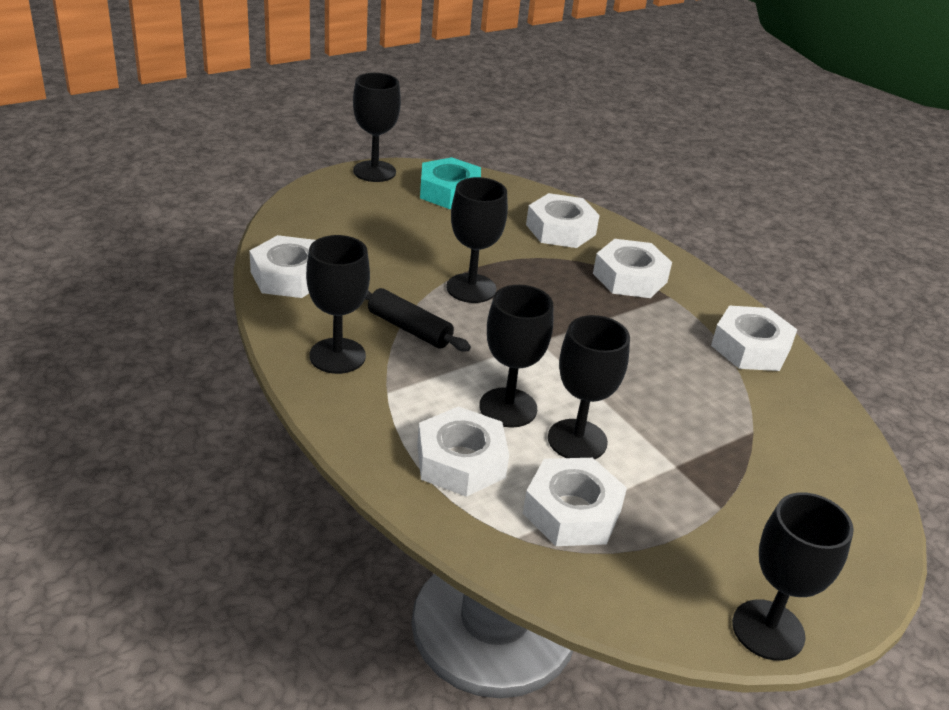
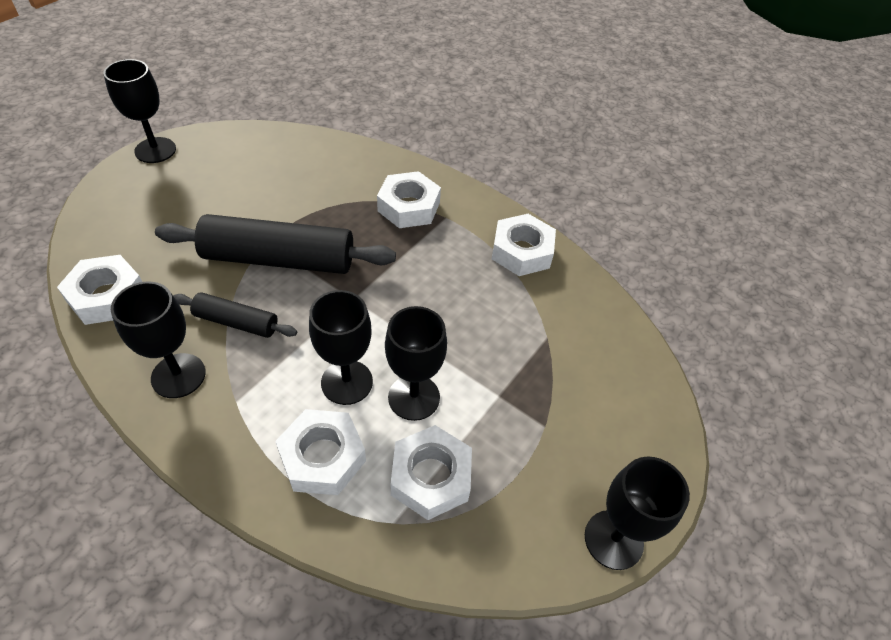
camera: 20 degrees left, 15 degrees up
turquoise nut [420,157,481,209] -> none
black goblet [446,177,508,303] -> black rolling pin [155,214,396,274]
white nut [526,193,600,248] -> none

